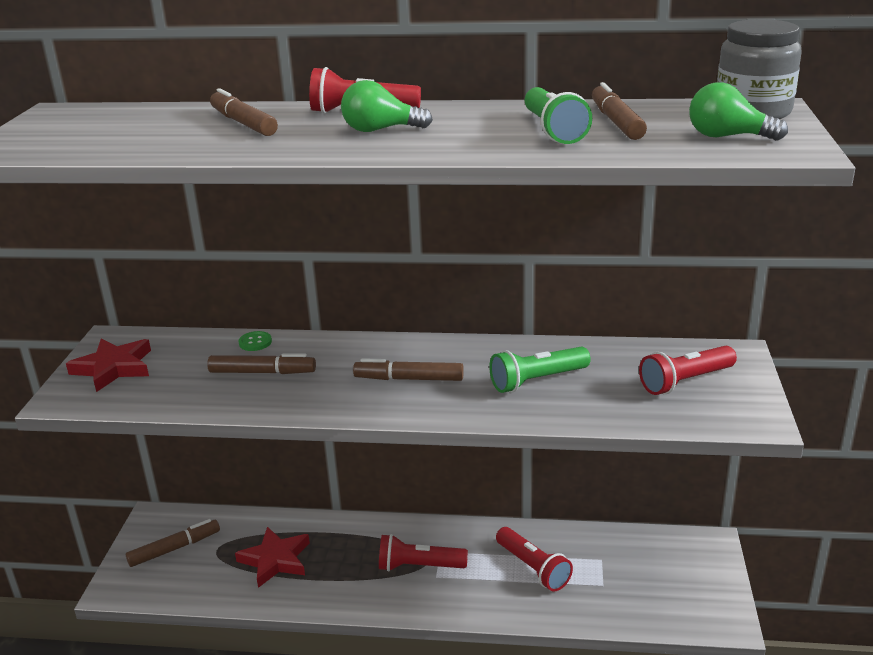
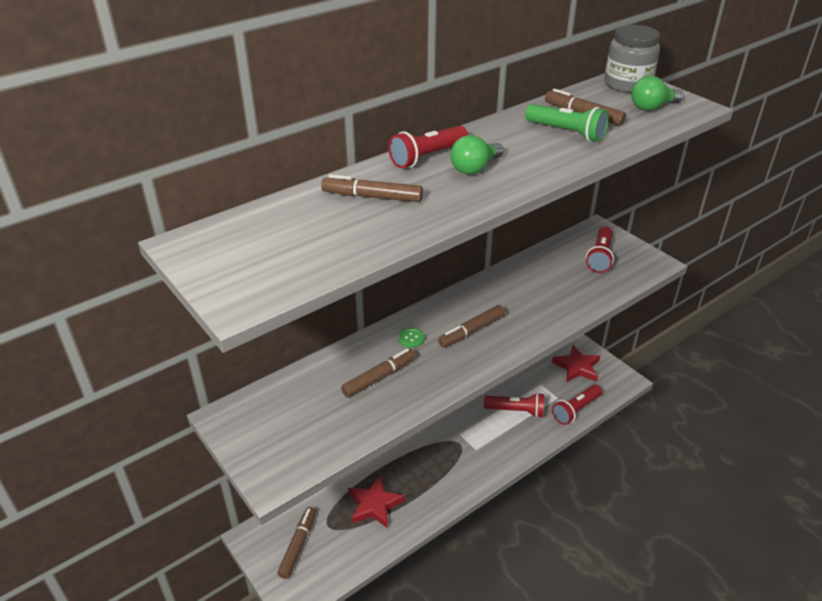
camera: 45 degrees left, 10 degrees up
red star [66,338,151,392] -> red star moved to [552,345,600,383]
green button [238,331,272,351] -> green button moved to [398,328,425,348]
red flashlight [379,534,468,572] -> red flashlight moved to [552,385,602,425]
green flashlight [489,346,590,393] -> none

